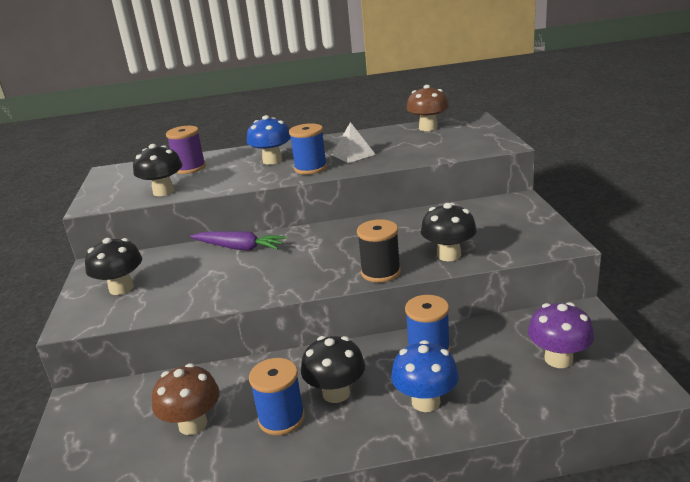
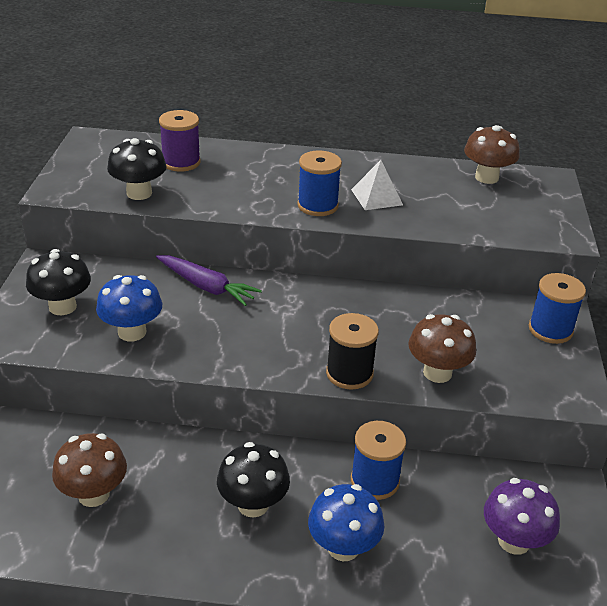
camera: 10 degrees right, 10 degrees up
blue mushroom [247,115,291,165] -> blue mushroom moved to [96,275,162,341]
blue spool [249,358,305,435] -> blue spool moved to [529,273,586,344]
black mushroom [421,203,477,261] -> brown mushroom [408,314,476,383]

